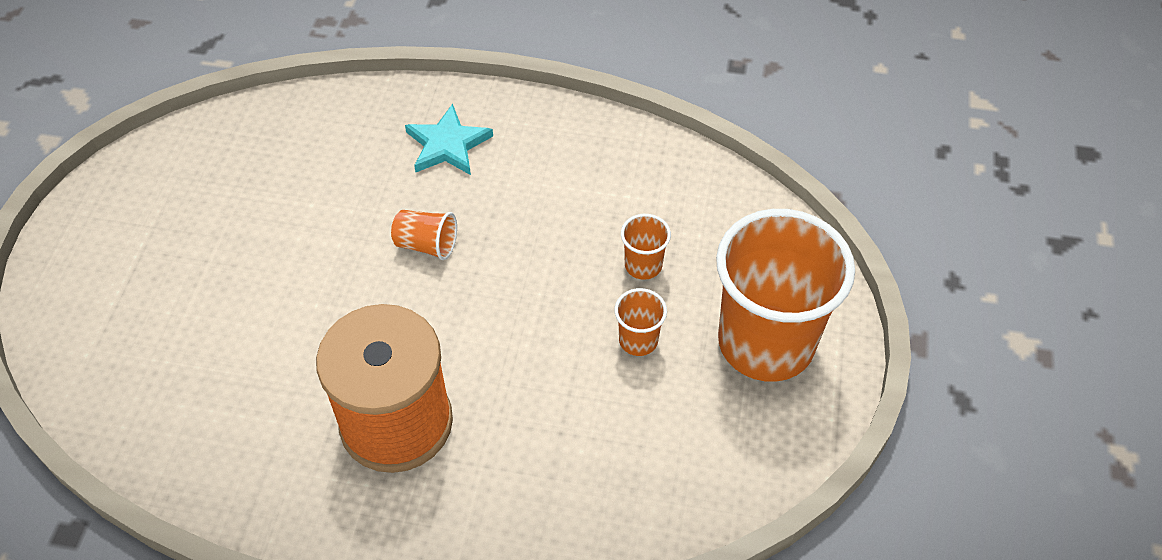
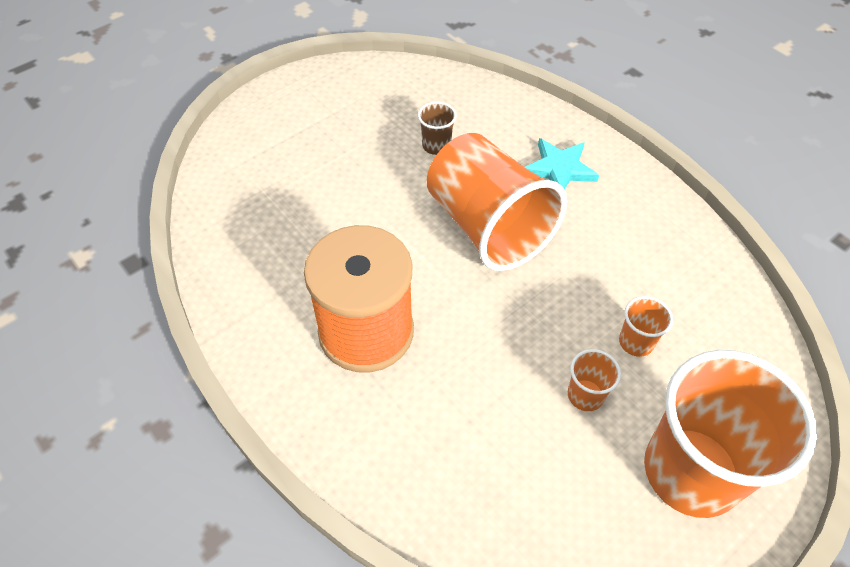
camera: 40 degrees right, 0 degrees up
orange cup [391,210,457,260] -> orange cup [427,133,567,271], size x2.46
none -> brown cup [418,102,457,155]

